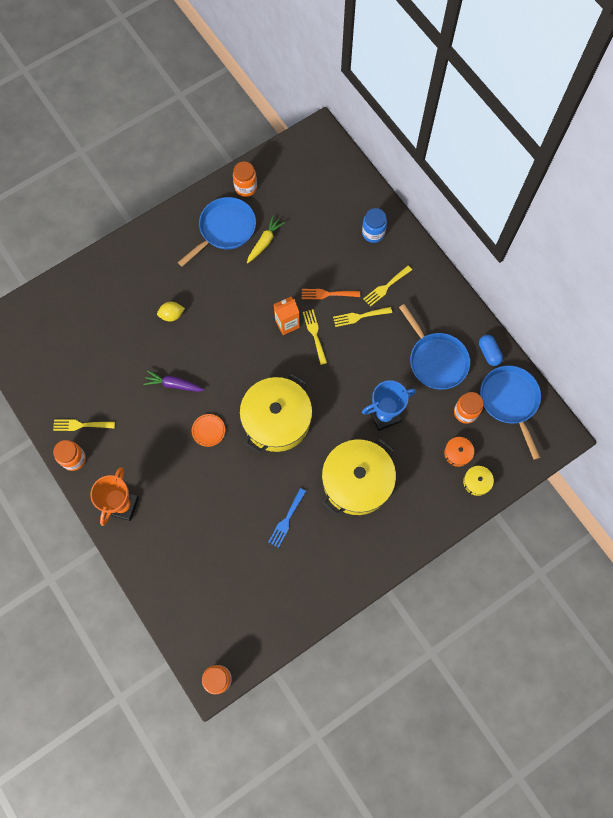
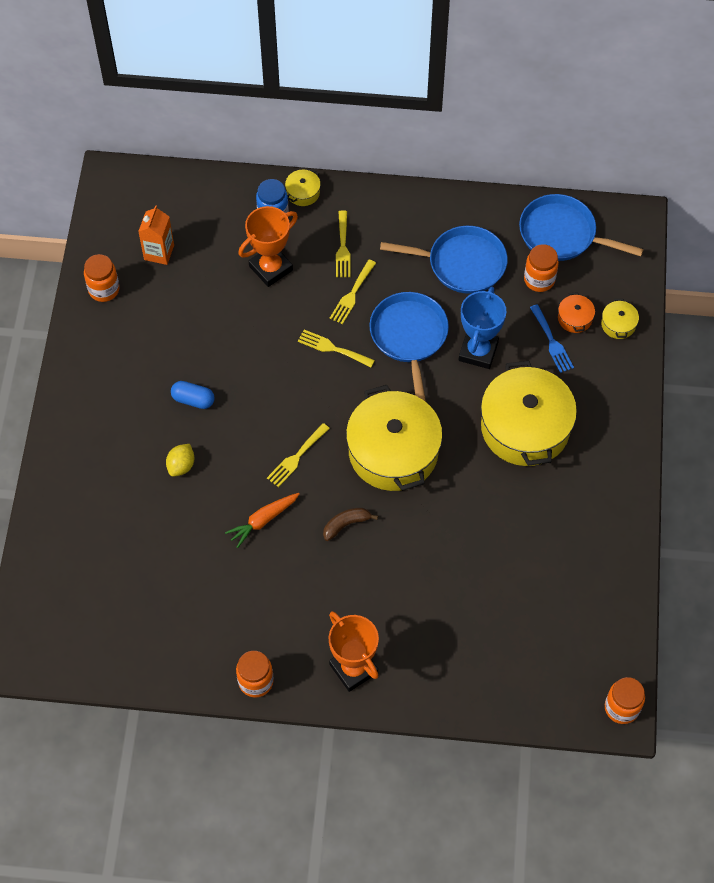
camera: 50 degrees left, 10 degrees down
yellow fork [53,419,115,431] -> yellow fork moved to [267,423,330,487]
purple carrot [143,370,205,392] -> orange carrot [225,493,300,548]
blue pan [178,197,256,267] -> blue pan moved to [370,292,449,402]
orange plate [192,414,225,447] -> brown banana [323,508,378,541]
yellow carrot [247,216,285,264] -> none
blue fork [268,488,306,548] -> blue fork moved to [530,304,574,373]
orange carton [274,297,300,335] -> orange carton moved to [138,205,174,265]
orange fork [302,289,360,300] -> none
blue capsule [479,335,503,366] -> blue capsule moved to [171,381,215,409]
none -> orange trophy [238,206,298,287]
none -> yellow pot [285,169,321,206]

